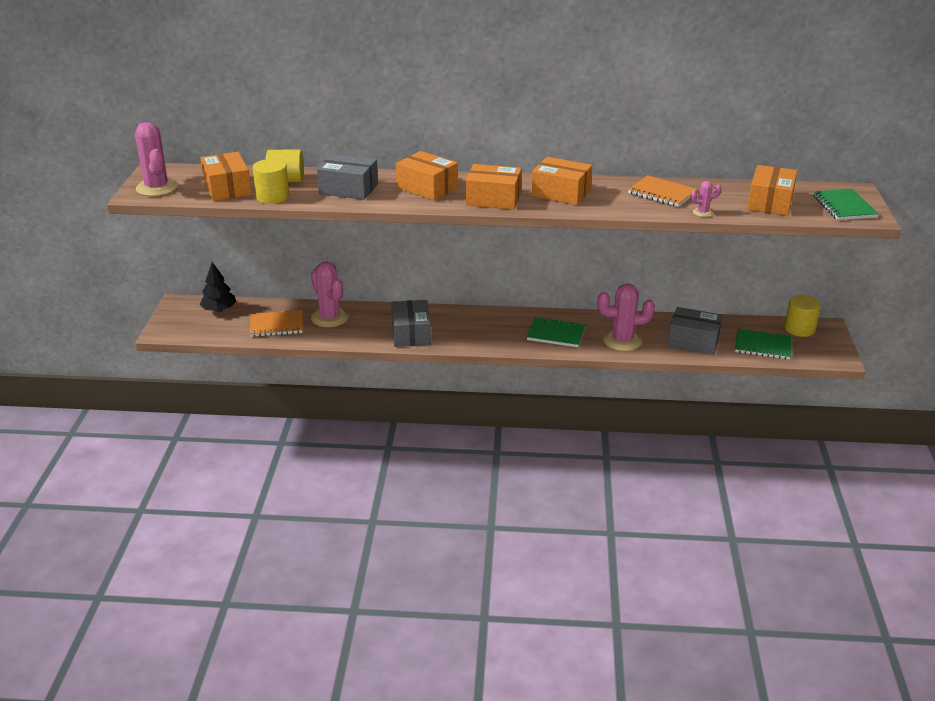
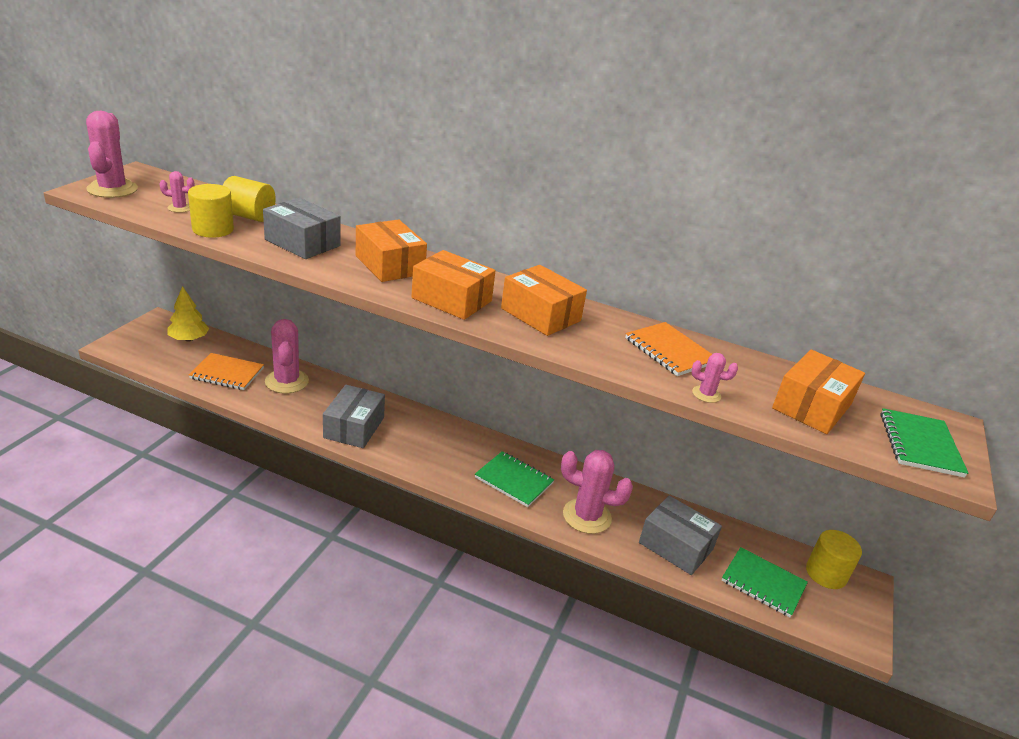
camera: 15 degrees right, 0 degrees up
black tree [199,262,236,312] -> yellow tree [167,286,209,342]
orange box [200,152,252,201] -> pink cactus [159,171,195,213]

